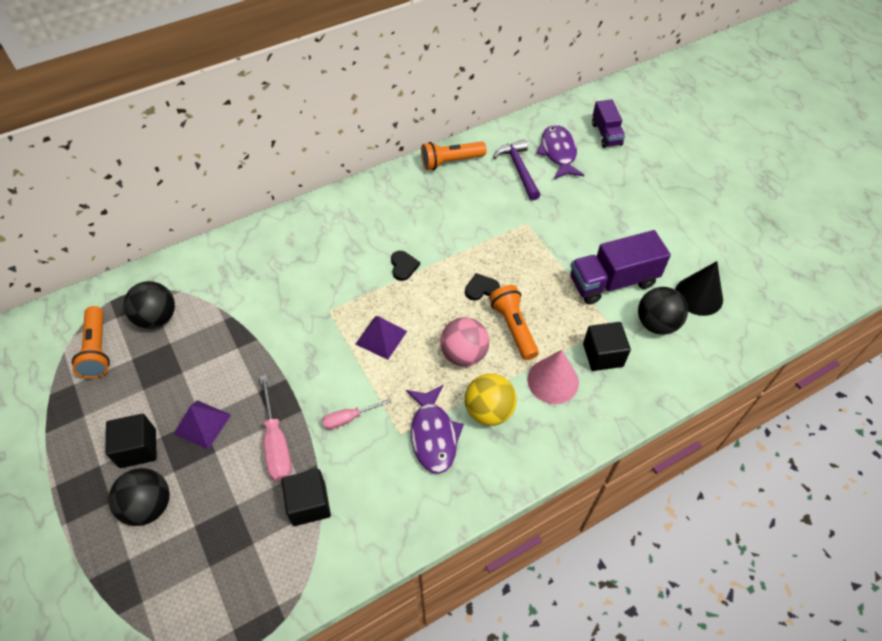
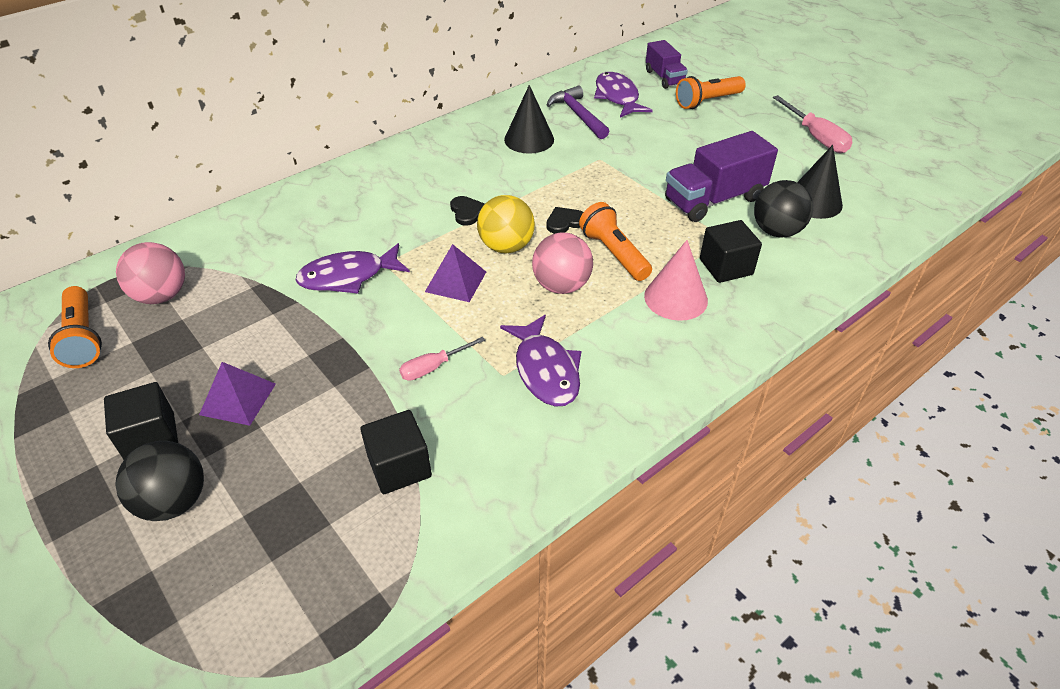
camera: 10 degrees left, 10 degrees down
black ball [123,281,175,329] -> pink ball [116,242,185,304]
pink screwdriver [260,375,292,482] -> pink screwdriver moved to [773,95,852,153]
orange flashlight [421,142,487,170] -> orange flashlight moved to [676,76,746,109]
yellow ball [465,374,517,426] -> yellow ball moved to [477,195,535,253]
none -> purple fish [295,243,410,293]
none -> black cone [504,85,554,154]

